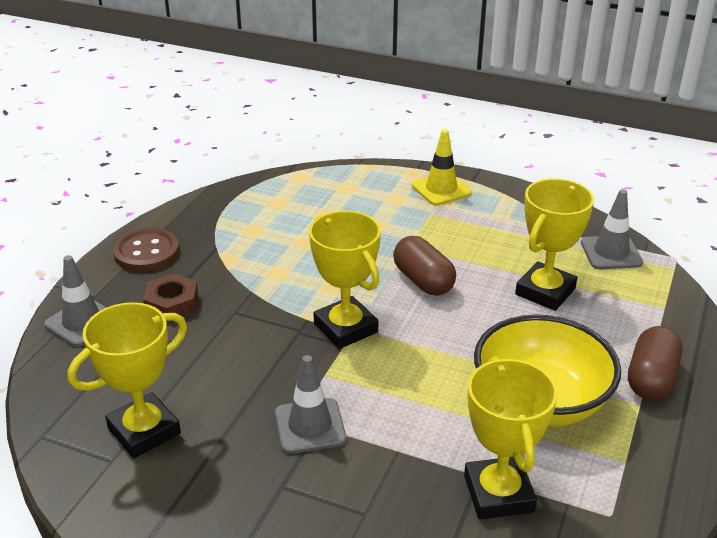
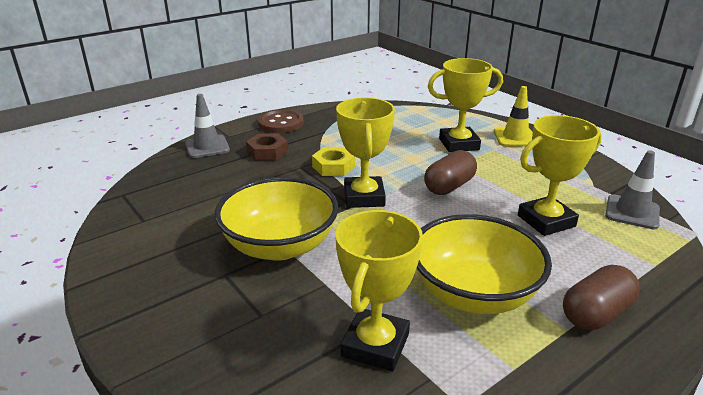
camera: 30 degrees right, 5 degrees down
yellow trophy [68,302,187,458] -> yellow trophy moved to [428,58,503,152]
grey traffic cone [275,355,346,454] -> yellow bowl [214,177,338,261]
brown capsule [393,236,456,296] -> brown capsule turned 45 degrees clockwise [424,150,477,195]
none -> yellow nut [312,147,355,176]

